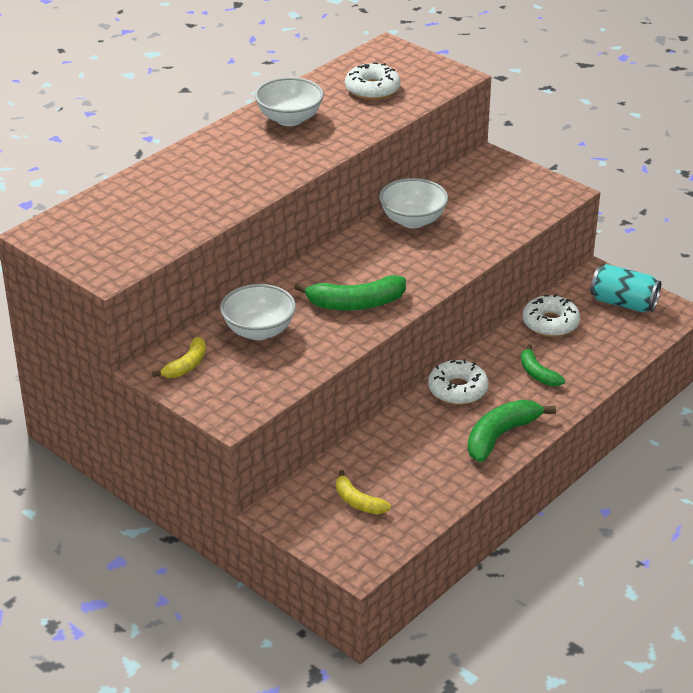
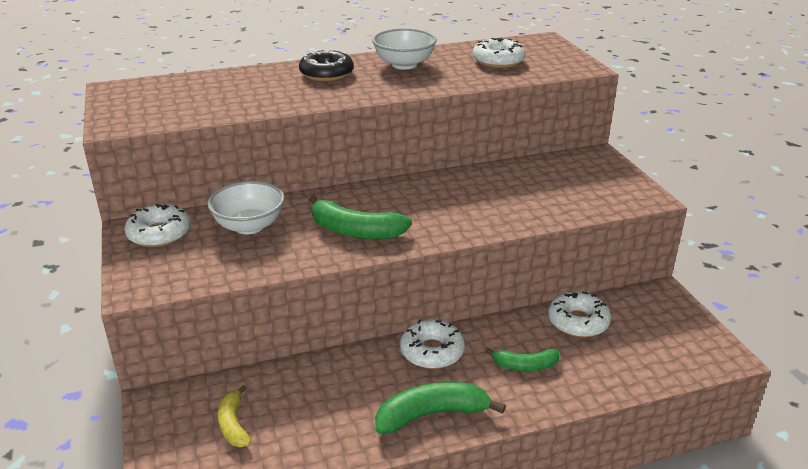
camera: 30 degrees right, 5 degrees down
yellow banana [152,337,206,378] -> white donut [124,204,191,247]
white bowl [379,178,448,228] -> none
green banana [521,344,565,387] -> green banana turned 90 degrees counterclockwise [485,347,559,371]
turquoise can [590,264,661,312] -> none
none -> black donut [299,49,354,81]

